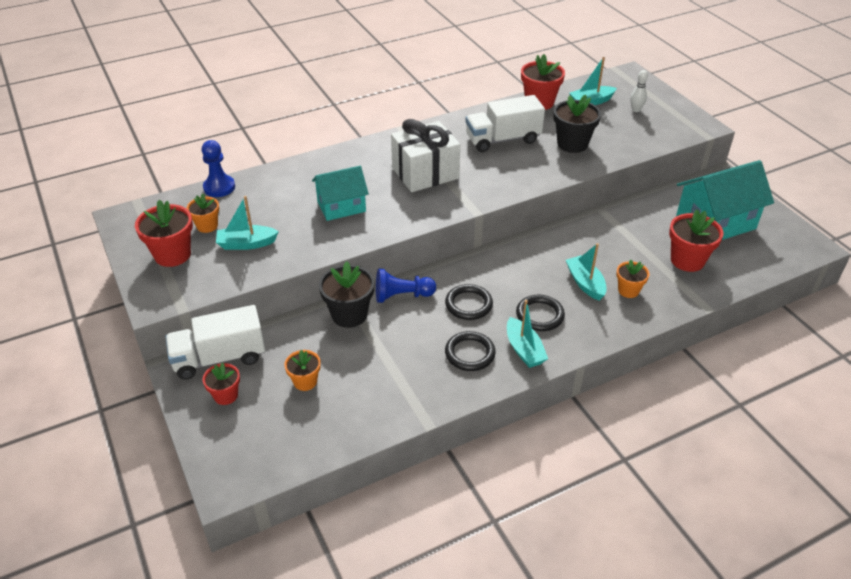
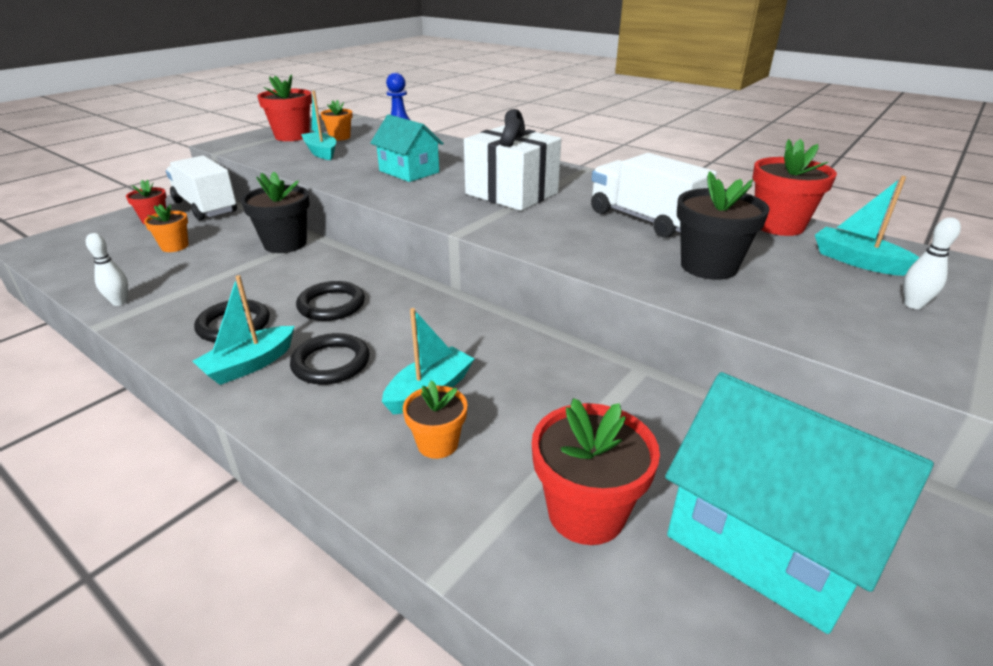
camera: 65 degrees right, 10 degrees down
blue pawn [376,269,436,303] -> none
none -> white bowling pin [86,233,128,306]

